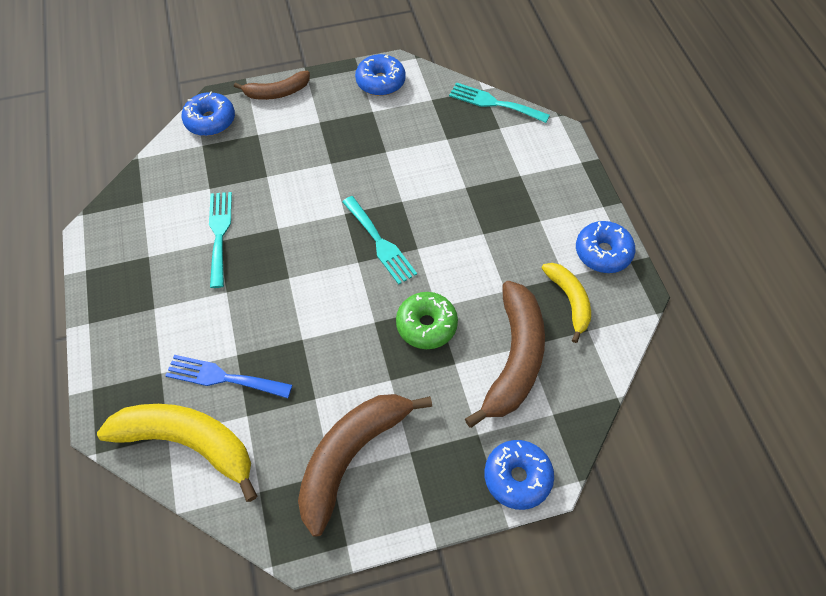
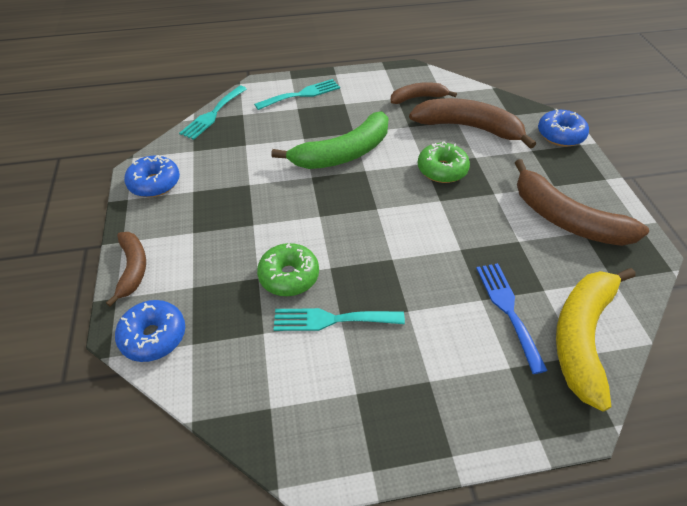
camera: 85 degrees left, 10 degrees down
blue fork [165,355,292,398] -> blue fork turned 150 degrees clockwise [476,263,548,374]
turquoise fork [342,196,417,285] -> turquoise fork moved to [254,79,340,110]
yellow banana [542,263,591,343] -> brown banana [391,82,457,104]
blue donut [576,221,635,273] -> none
none -> green donut [257,243,319,296]
none -> green banana [271,111,389,169]

